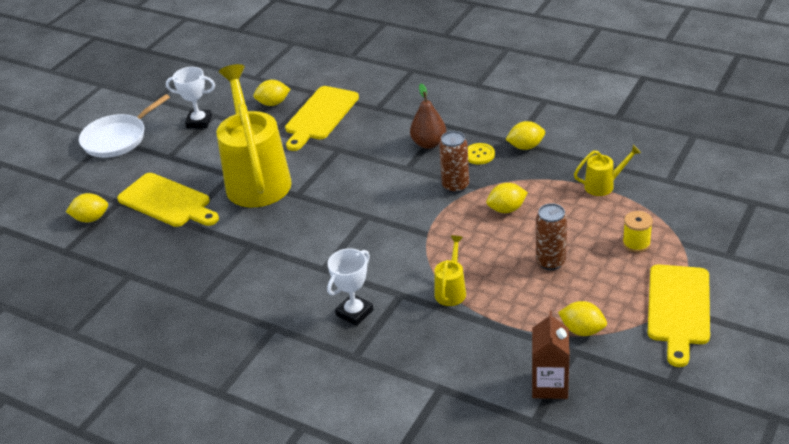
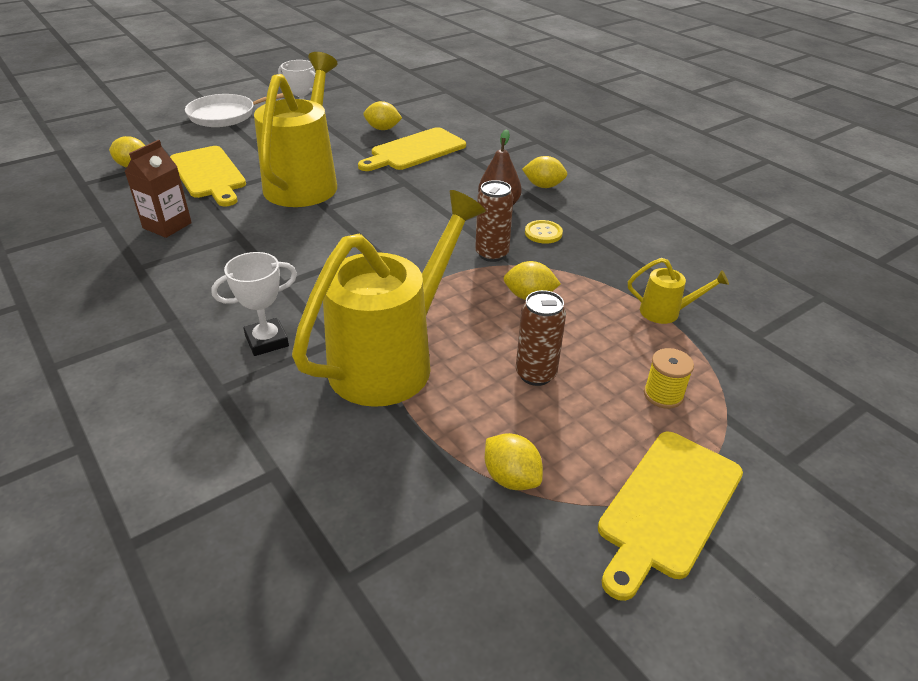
camera: 20 degrees right, 0 degrees up
yellow watering can [434,235,466,306] -> yellow watering can [292,190,486,407], size x2.39
yellow lemon [505,121,545,150] -> yellow lemon moved to [522,156,567,188]
brown carton [532,311,570,399] -> brown carton moved to [125,140,192,238]

